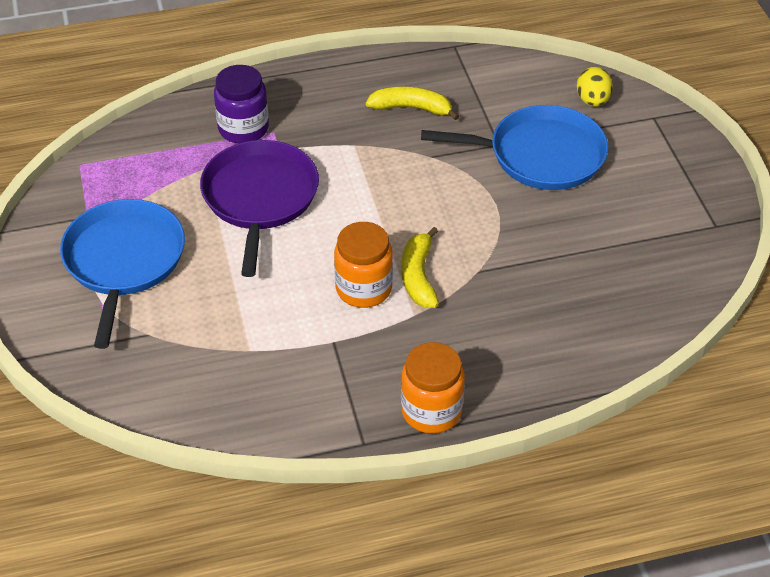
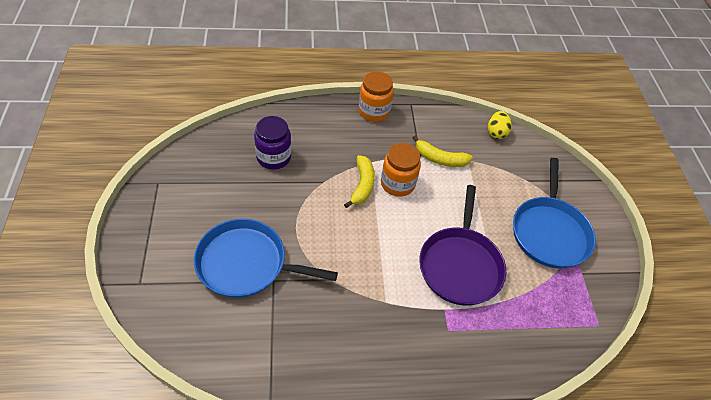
camera: 175 degrees left, 5 degrees up
purple jar [214,65,269,143] -> purple jar moved to [254,116,291,170]
yellow banana [366,86,459,120] -> yellow banana moved to [412,136,473,167]
yellow egg [577,67,613,107] -> yellow egg moved to [488,111,512,139]

